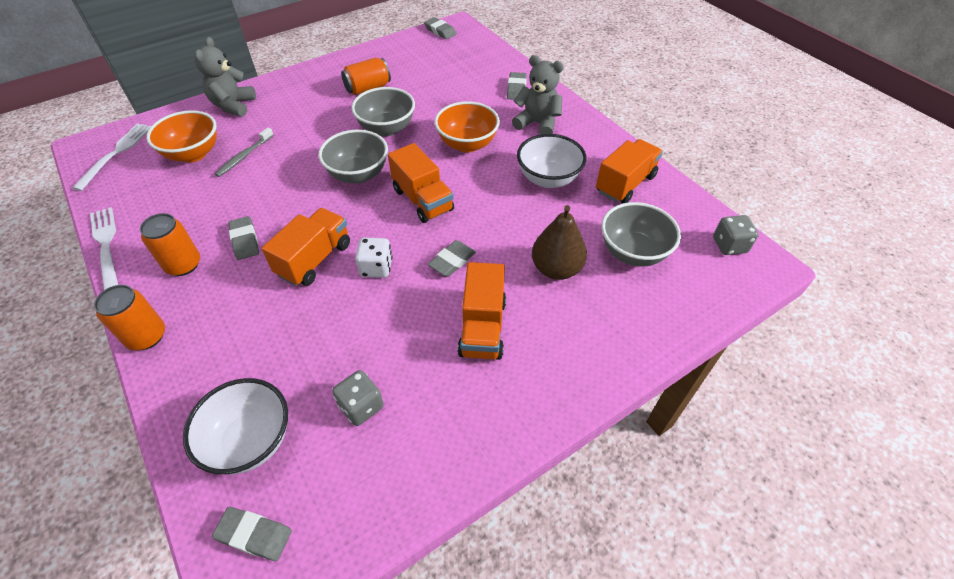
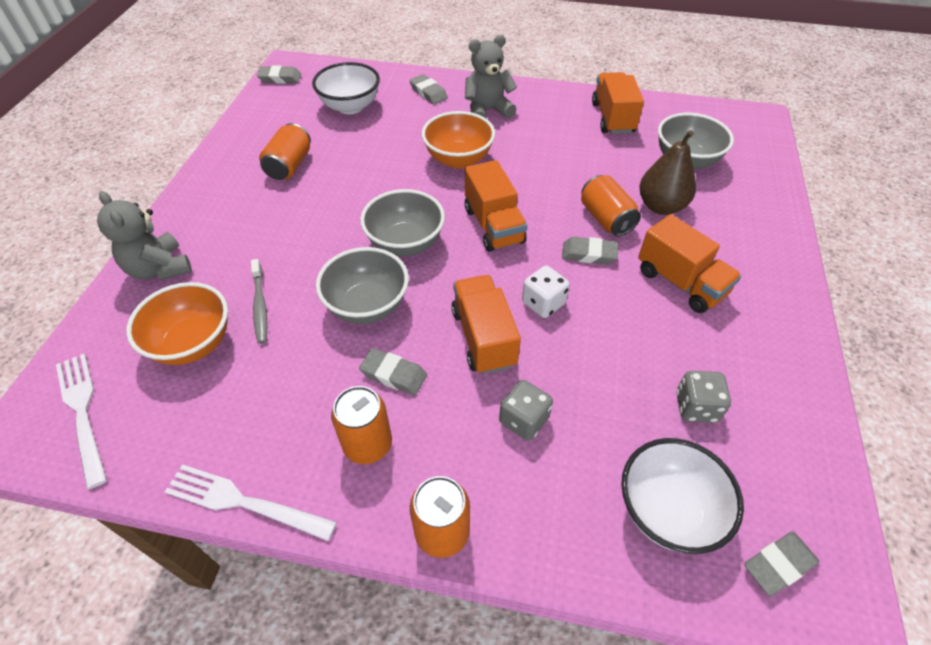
camera: 45 degrees left, 0 degrees up
grey bowl [351,87,415,136] -> grey bowl moved to [316,247,409,324]
orange truck [388,143,454,223] -> orange truck turned 60 degrees clockwise [465,160,527,252]
grey eraser [428,240,476,277] -> grey eraser turned 75 degrees counterclockwise [562,237,618,264]
white bowl [517,134,587,188] -> white bowl moved to [312,62,380,114]
grey dice [713,215,759,255] -> grey dice moved to [499,380,553,441]
none -> orange can [581,175,641,237]

